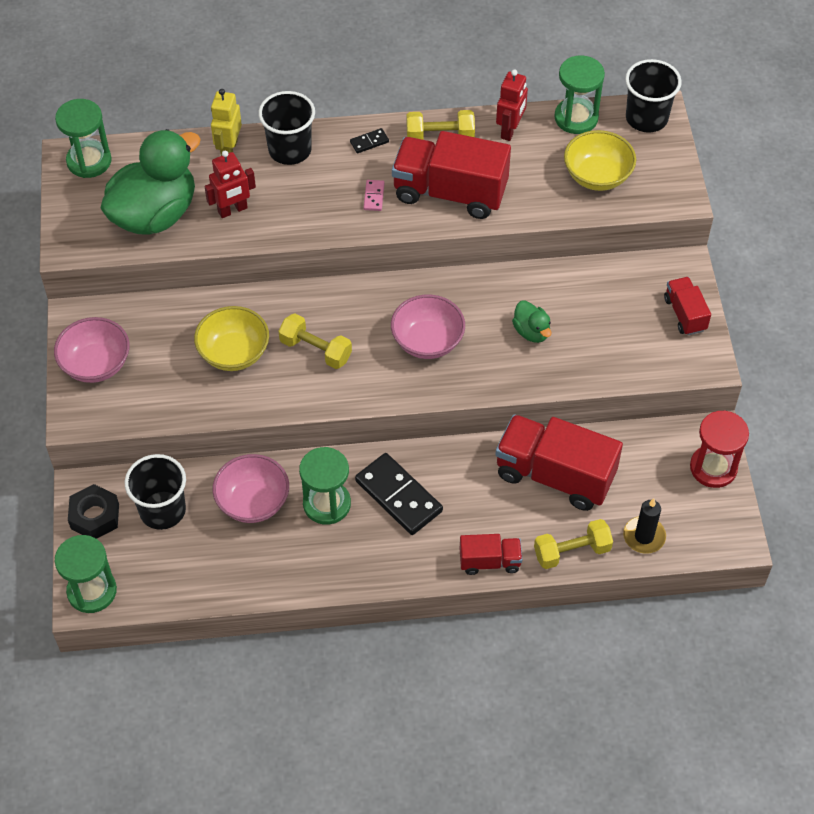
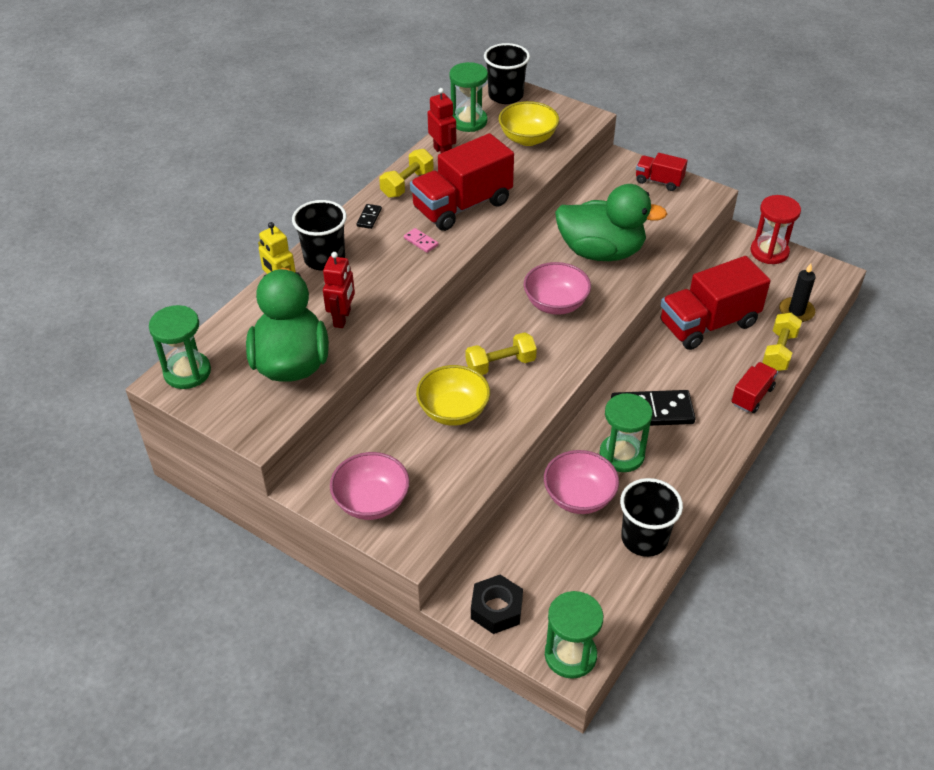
camera: 50 degrees left, 10 degrees down
black cup [124,454,186,530] -> black cup moved to [620,478,683,557]
green duck [512,300,552,343] -> green duck [555,184,667,261], size x2.27

